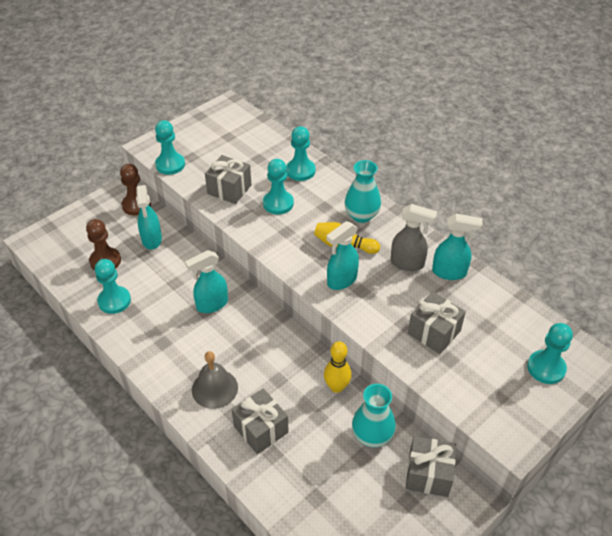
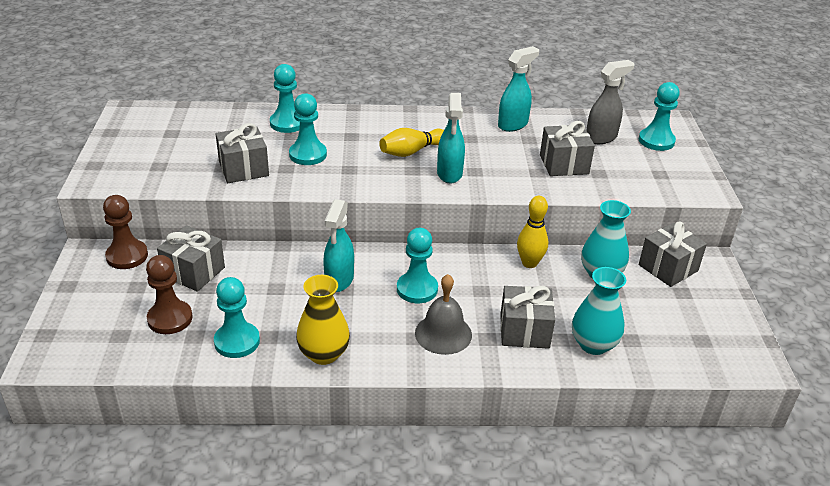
camera: 50 degrees left, 10 degrees down
turquoise spray bottle [136,185,162,250] -> grey gift [157,225,225,292]
turquoise pawn [155,120,185,175] -> turquoise pawn moved to [397,228,438,303]
turquoise vase [345,160,381,223] -> turquoise vase moved to [572,267,626,355]
grey spray bottle [391,204,437,271] -> grey spray bottle moved to [586,60,635,144]
none -> yellow vase [296,275,350,365]

